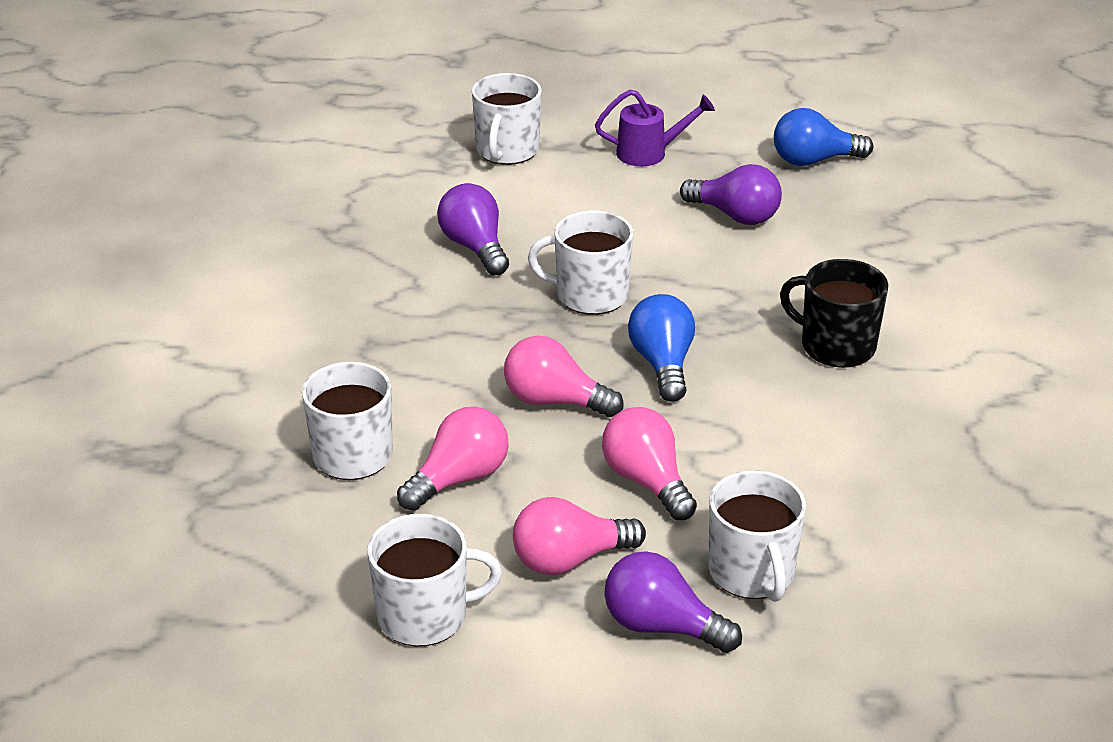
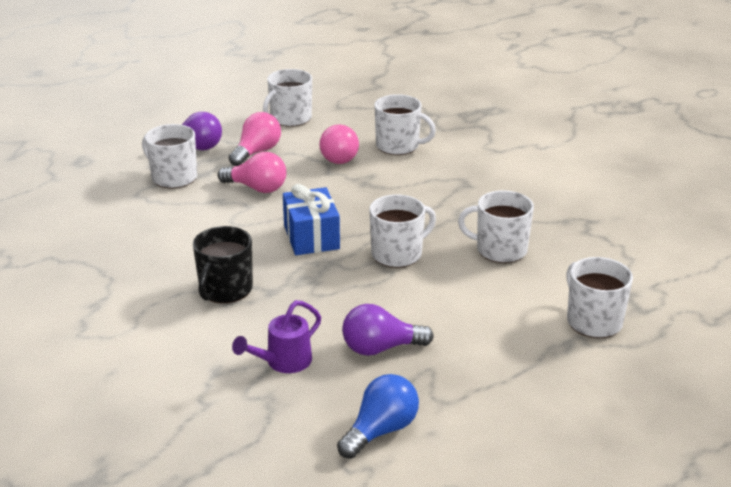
camera: 140 degrees right, 5 degrees down
purple light bulb [437,183,509,276] -> white mug [458,190,534,263]
pink light bulb [504,336,623,417] -> none
purple watering can [595,89,715,166] -> purple watering can moved to [232,300,321,373]
blue light bulb [628,294,695,402] -> blue gift [283,184,340,255]
black mug [780,259,888,368] -> black mug turned 120 degrees clockwise [193,226,253,303]

